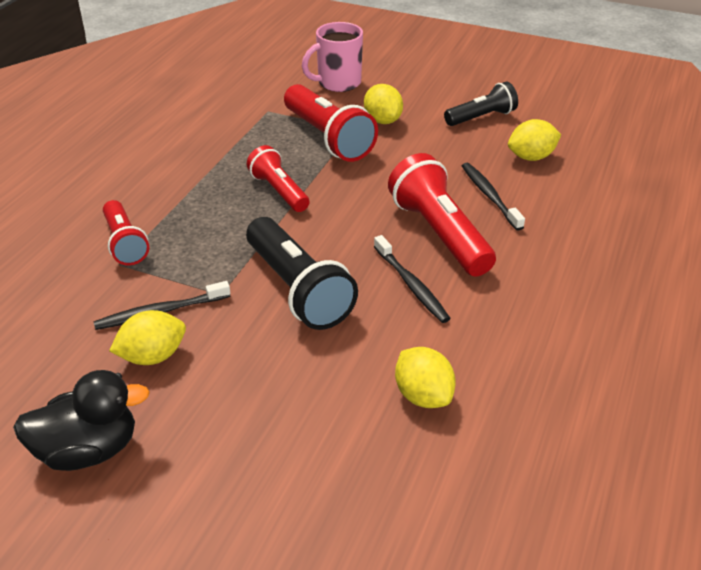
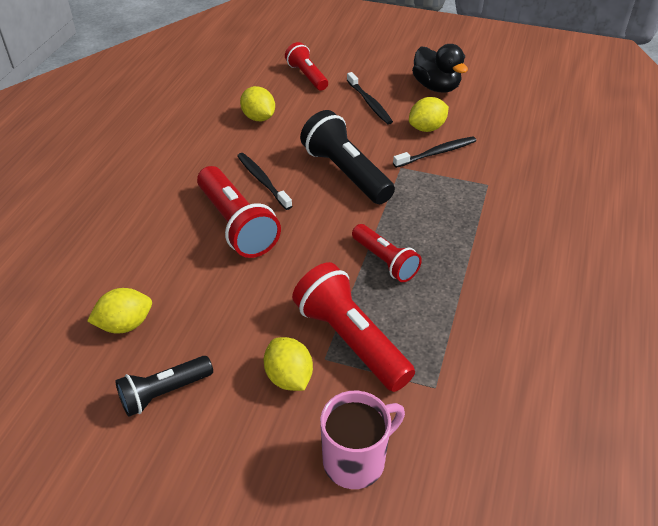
camera: 175 degrees right, 5 degrees up
black duck [13,370,150,471] -> black duck turned 105 degrees counterclockwise [412,44,468,92]
red flashlight [103,200,149,265] -> red flashlight moved to [285,42,328,91]
black toothbrush [462,163,525,231] -> black toothbrush moved to [347,72,393,125]

